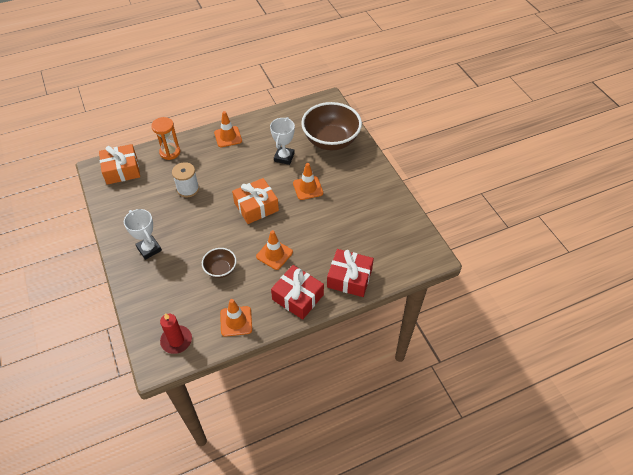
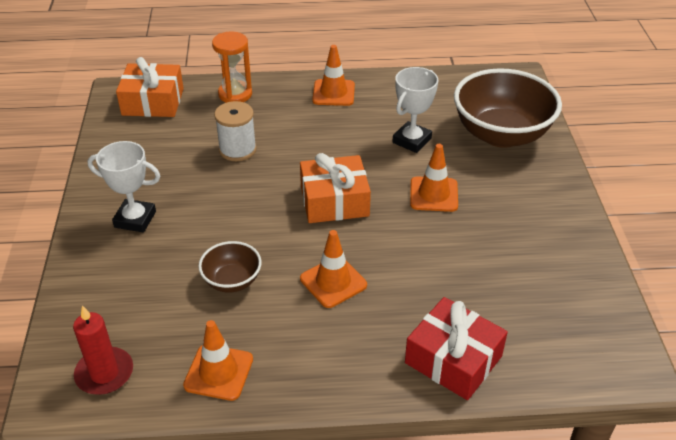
camera: 20 degrees right, 10 degrees down
white trophy [124,209,162,260] -> white trophy turned 60 degrees counterclockwise [87,141,160,233]
red gift [271,265,324,320] -> none

